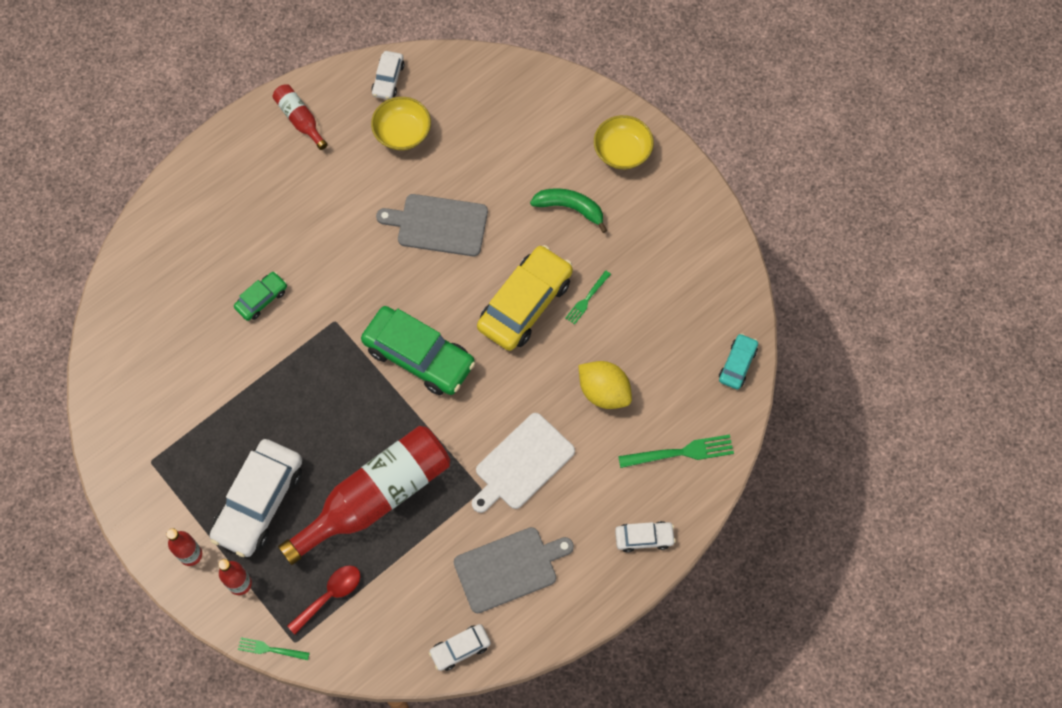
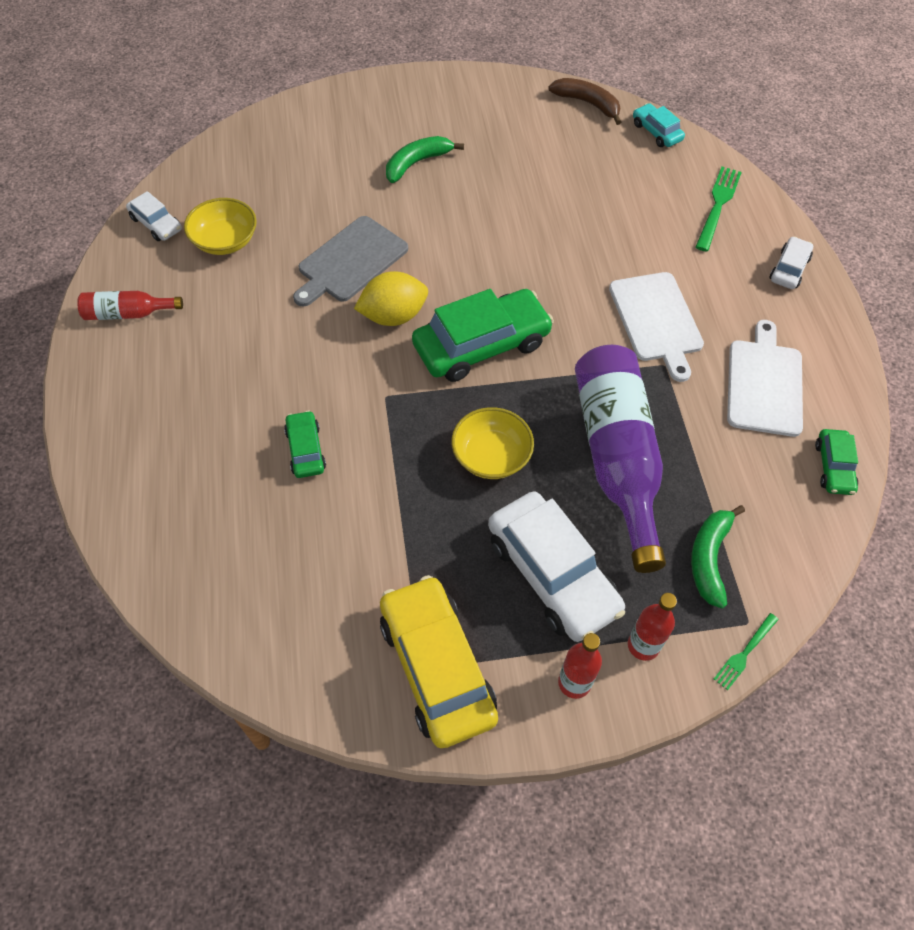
camera: 60 degrees left, 10 degrees down
red bottle [278,426,450,565] -> purple bottle [575,345,666,573]
red spoon [287,565,360,634] -> green banana [691,505,745,608]
white car [429,624,491,671] -> green car [815,429,858,495]
grey cutting board [454,527,574,613] -> white cutting board [727,320,803,437]
yellow car [477,245,573,351] -> yellow car moved to [380,575,498,748]
green fork [565,270,611,325] -> none
yellow lemon [579,361,632,409] -> yellow lemon moved to [354,271,428,326]
yellow bowl [594,115,654,169] -> yellow bowl moved to [451,407,534,479]
none -> brown banana [548,78,621,125]

